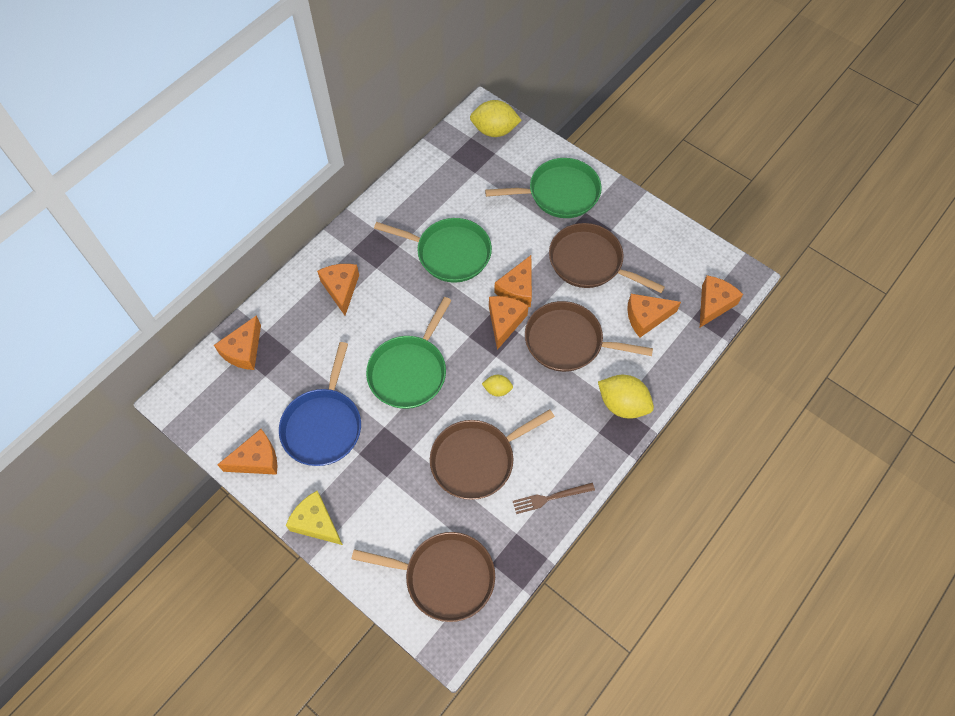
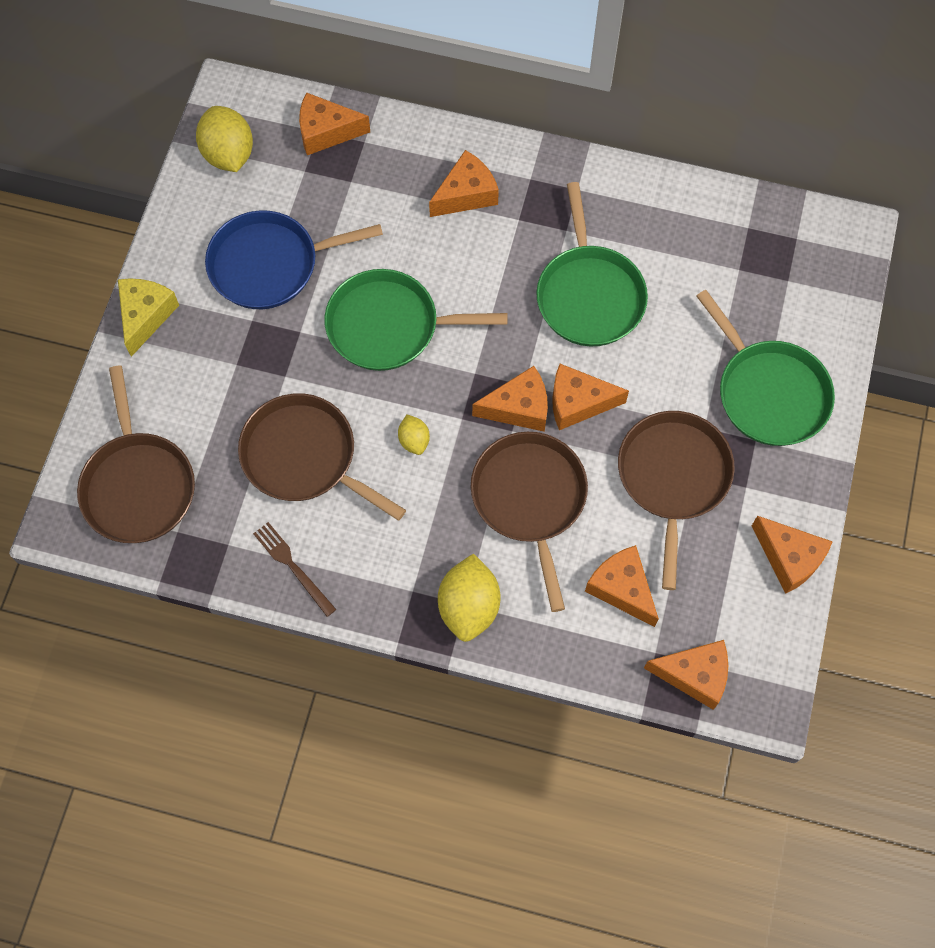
camera: 65 degrees right, 5 degrees up
orange cheese [217,429,277,475] -> orange cheese moved to [752,516,833,594]
yellow lemon [470,100,522,137] -> yellow lemon moved to [196,106,253,172]

